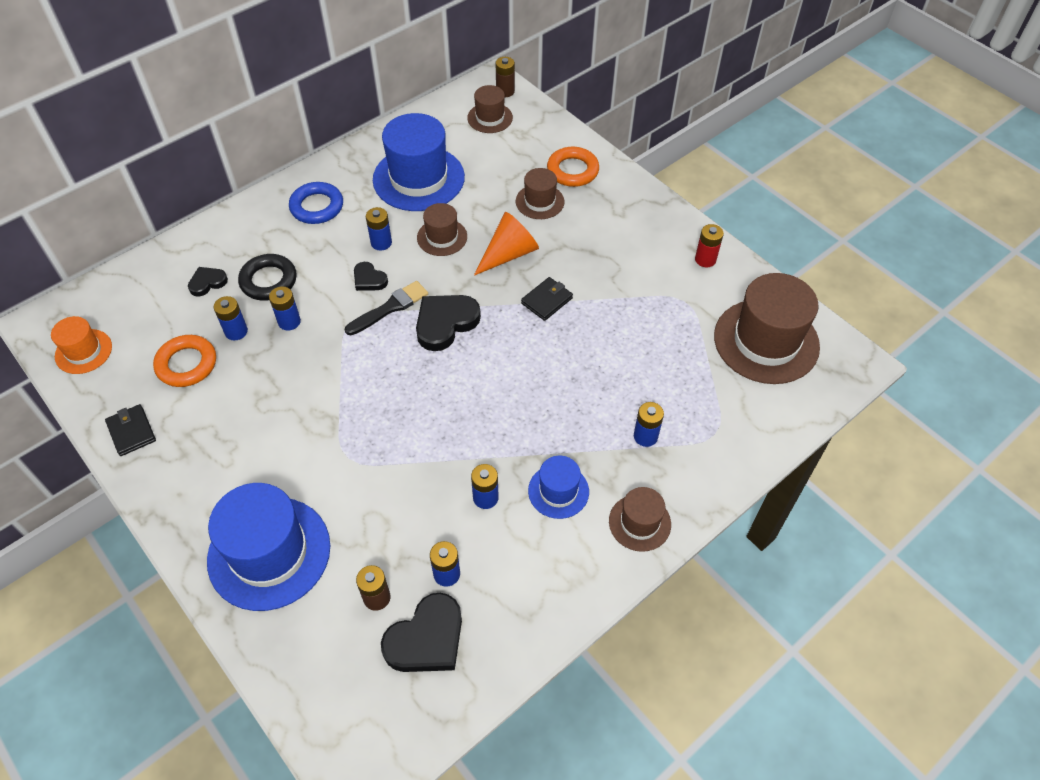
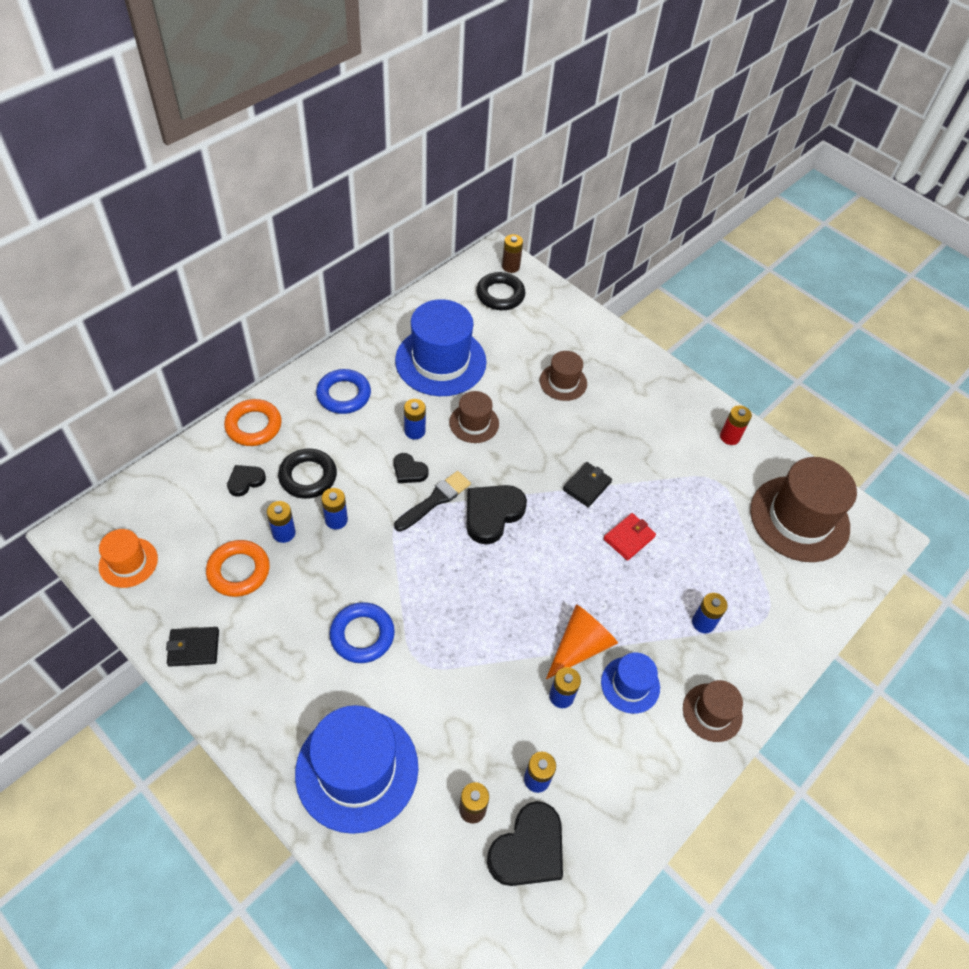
camera: 10 degrees left, 0 degrees up
black wallet [105,404,156,456] -> black wallet turned 60 degrees counterclockwise [166,627,219,667]
brown hat [467,85,513,133] -> black ring [476,272,525,310]
orange cone [474,212,539,276] -> orange cone moved to [546,604,618,679]
orange ring [547,147,599,187] -> orange ring moved to [224,399,282,446]
none -> blue ring [330,602,395,663]
none -> red wallet [603,513,656,561]

